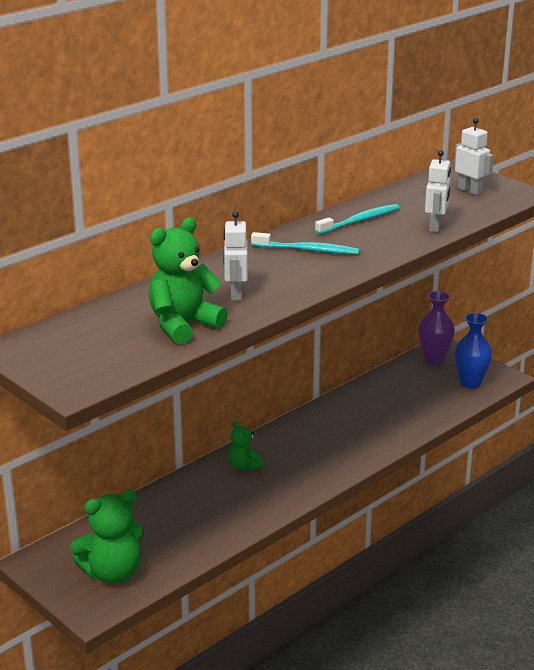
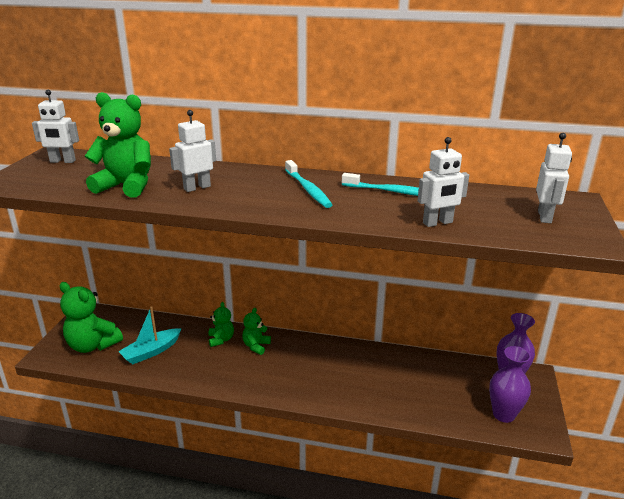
camera: 55 degrees right, 0 degrees up
blue vase [455,313,492,389] -> purple vase [489,346,531,423]
none -> white robot [32,90,79,163]
none -> turquoise boat [118,307,181,364]
none -> green teddy bear [209,302,234,347]

